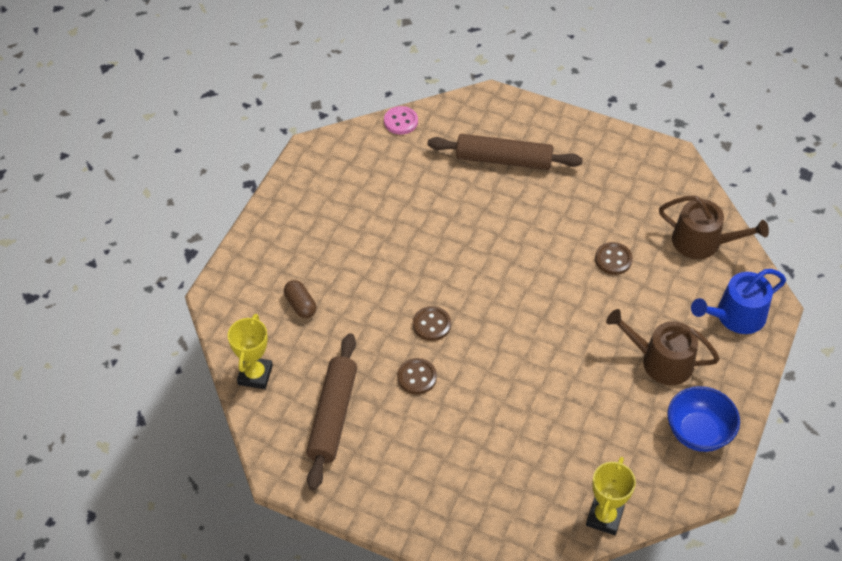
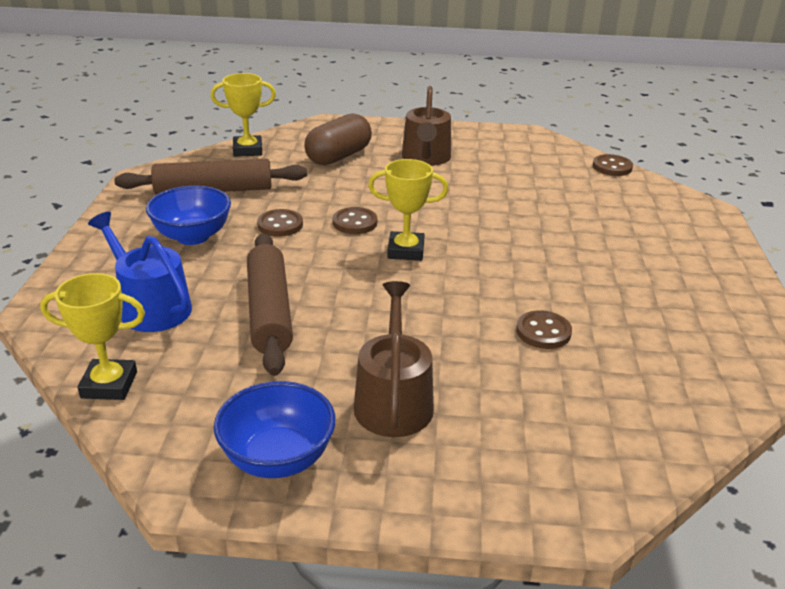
camera: 70 degrees right, 20 degrees down
brown capsule [284,280,316,318] -> brown capsule [305,113,372,165], size x1.73
pink button [384,106,418,135] -> brown button [593,154,633,176]
brown rolling pin [427,134,583,170] -> brown rolling pin moved to [247,233,293,376]
brown watering can [659,195,769,259] -> brown watering can moved to [402,86,451,166]
blue watering can [691,269,786,334] -> blue watering can moved to [88,212,192,332]
none -> blue bowl [146,186,231,245]
none -> yellow trophy [368,159,449,261]

